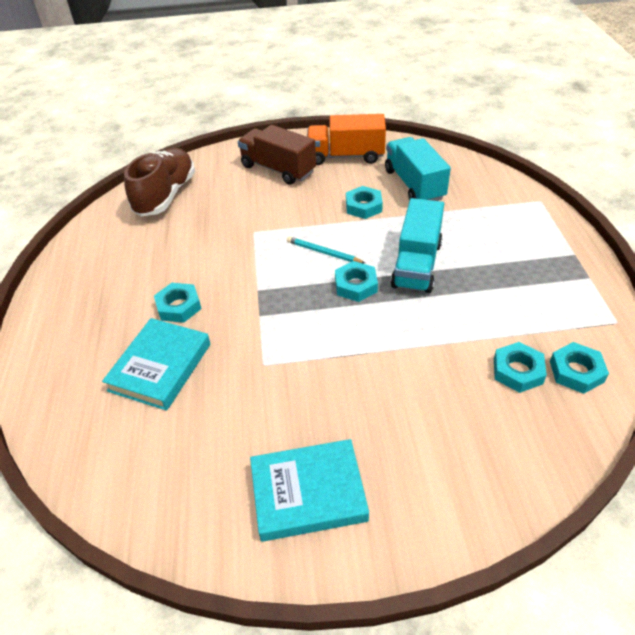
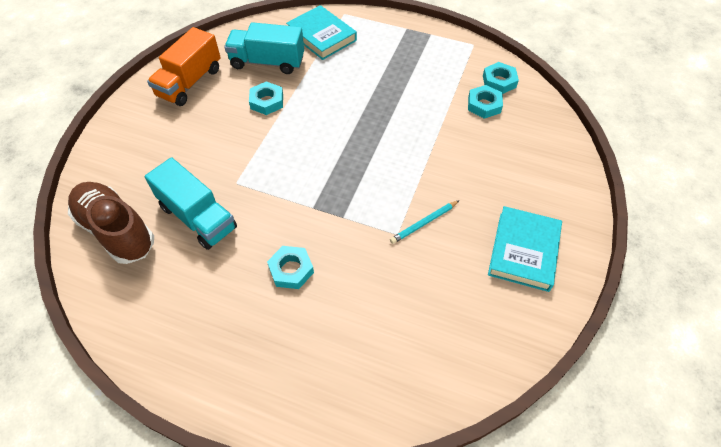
camera: 65 degrees left, 10 degrees up
turquoise book [102,318,210,411] -> turquoise book moved to [286,5,357,60]
brown truck [238,125,316,185] -> none
turquoise pencil [287,236,365,263] -> turquoise pencil moved to [390,200,460,244]
turquoise nut [335,261,378,302] -> none
turquoise truck [391,198,444,293] -> turquoise truck moved to [144,157,237,250]

